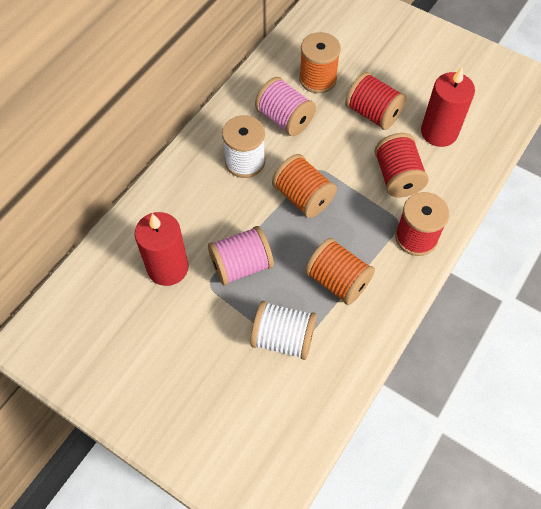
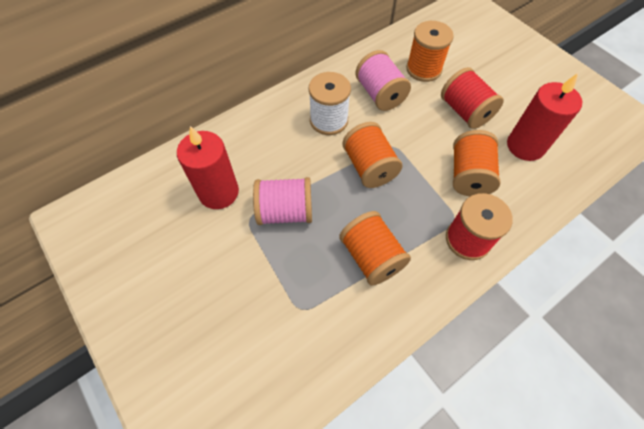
camera: 20 degrees right, 0 degrees up
white spool [250,301,317,360] -> none
red spool [374,133,429,197] -> orange spool [453,130,501,196]

